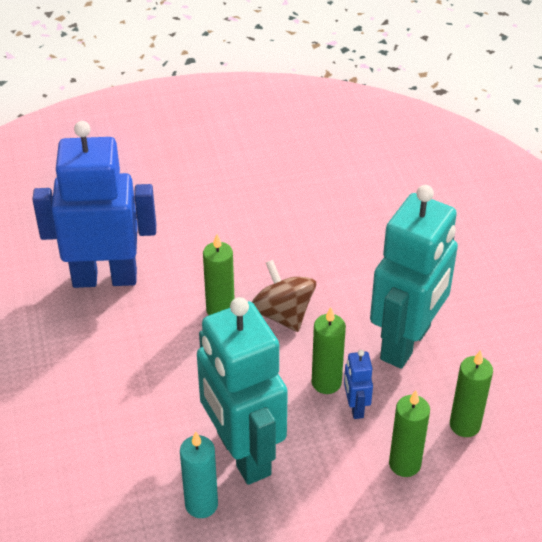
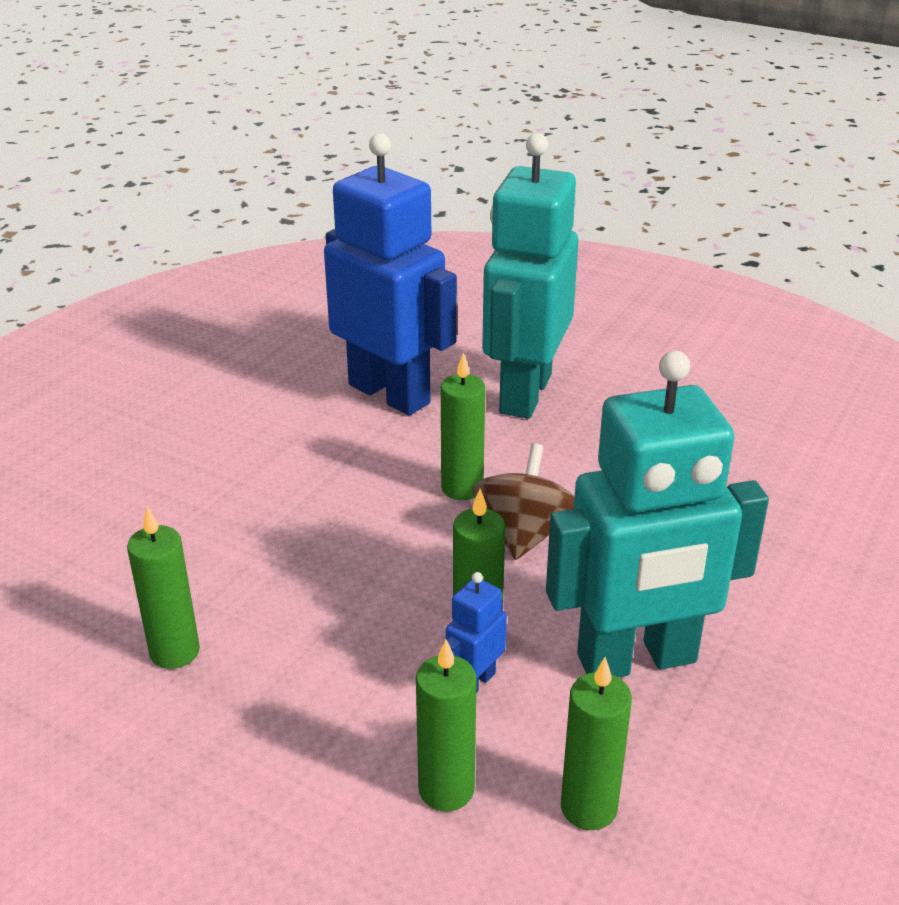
camera: 45 degrees right, 10 degrees down
turquoise candle [180,432,218,518] -> green candle [127,506,200,669]
turquoise robot [197,297,288,485] -> turquoise robot moved to [482,133,579,419]

